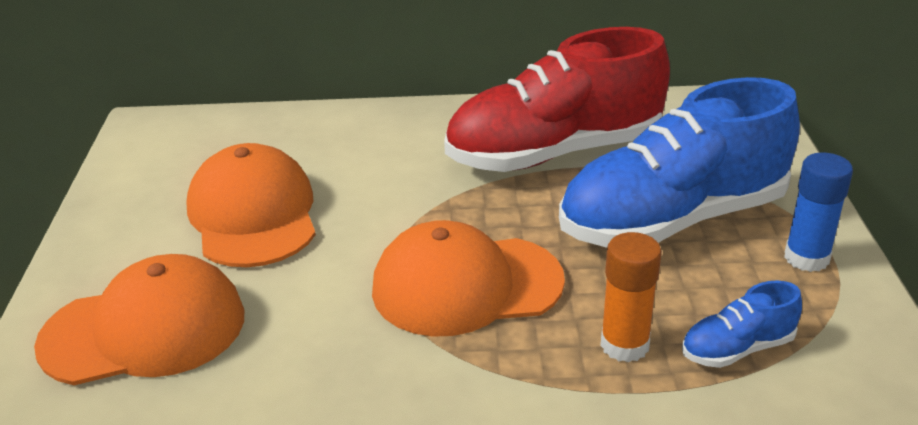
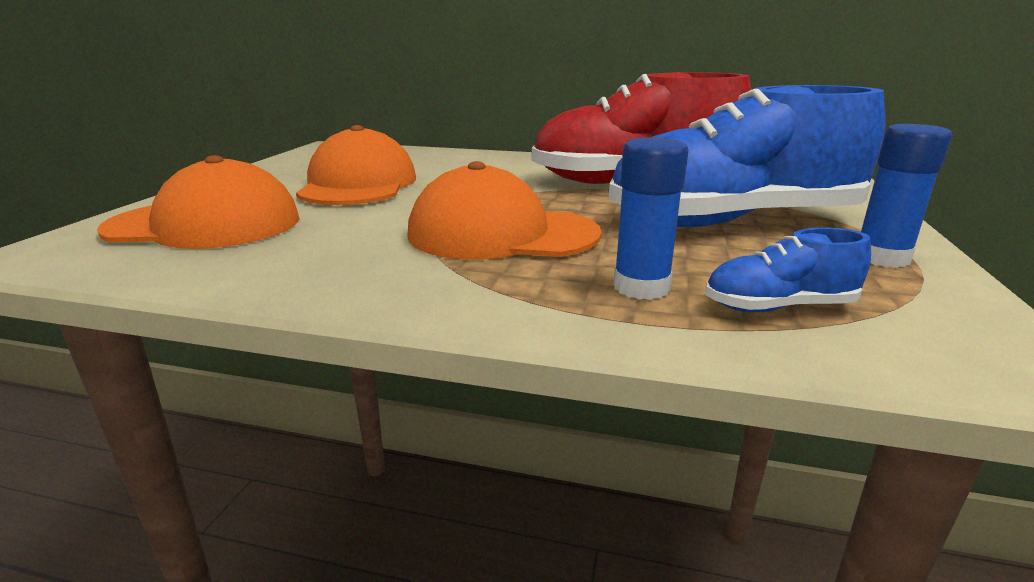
camera: 15 degrees right, 10 degrees down
orange glue stick [600,232,662,363] -> blue glue stick [613,137,689,300]

